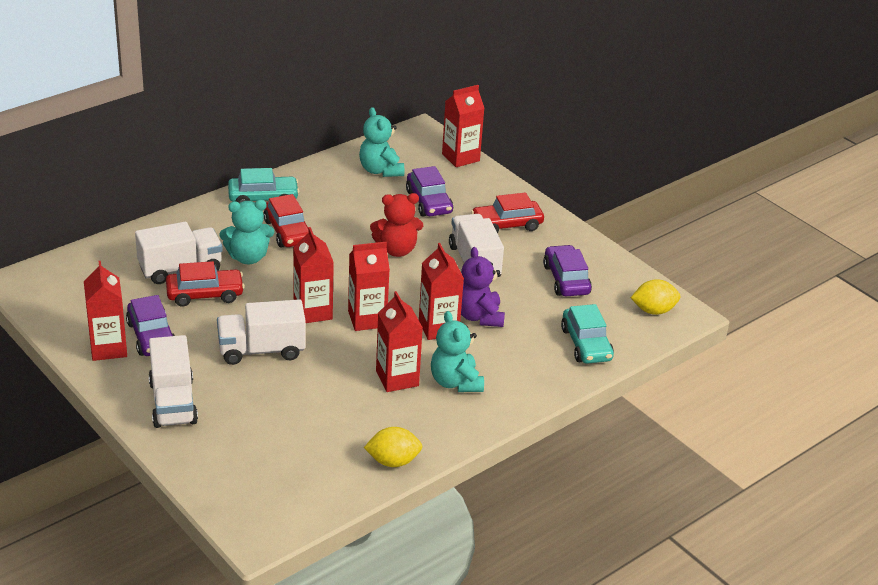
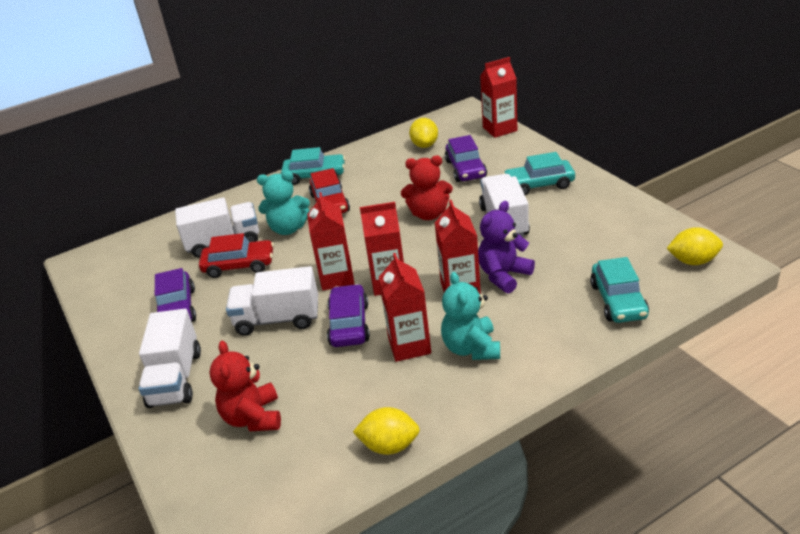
camera: 15 degrees right, 0 degrees up
red carton [84,261,127,361] -> none
turquoise teddy bear [359,107,404,177] -> yellow lemon [409,118,438,148]
purple teddy bear [461,247,505,327] -> purple teddy bear turned 45 degrees clockwise [478,201,535,293]
red car [471,192,544,233] -> turquoise car [503,152,575,195]
purple car [543,245,592,296] -> purple car moved to [327,284,370,347]
none -> red teddy bear [210,341,281,431]

